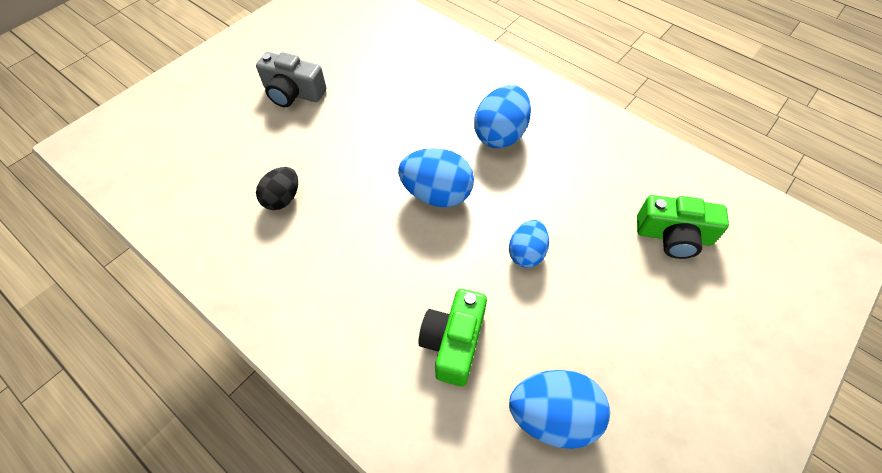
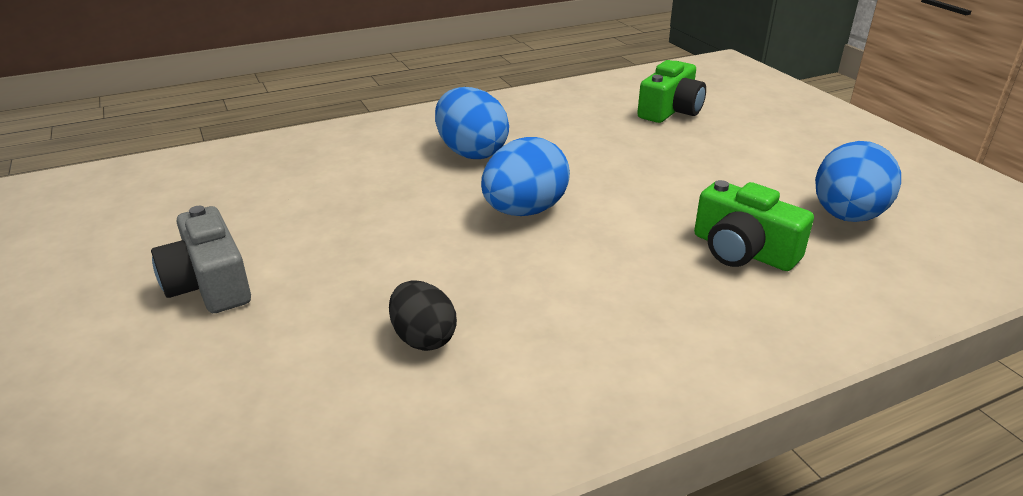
camera: 65 degrees left, 25 degrees down
grey camera [256,52,326,107] -> grey camera turned 105 degrees clockwise [151,206,251,313]
blue egg [509,220,549,268] -> none

